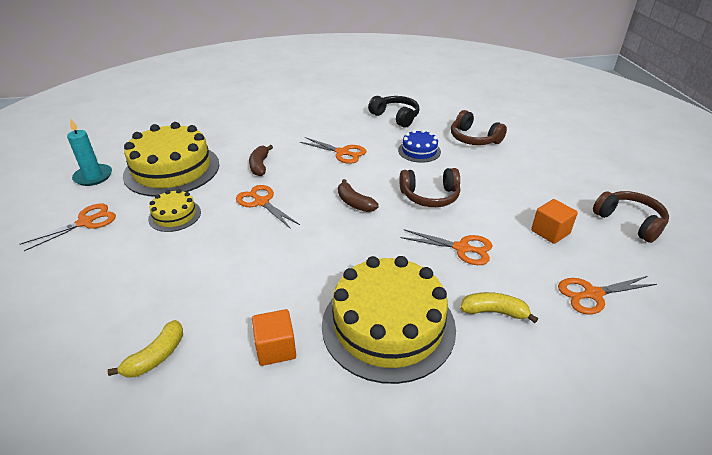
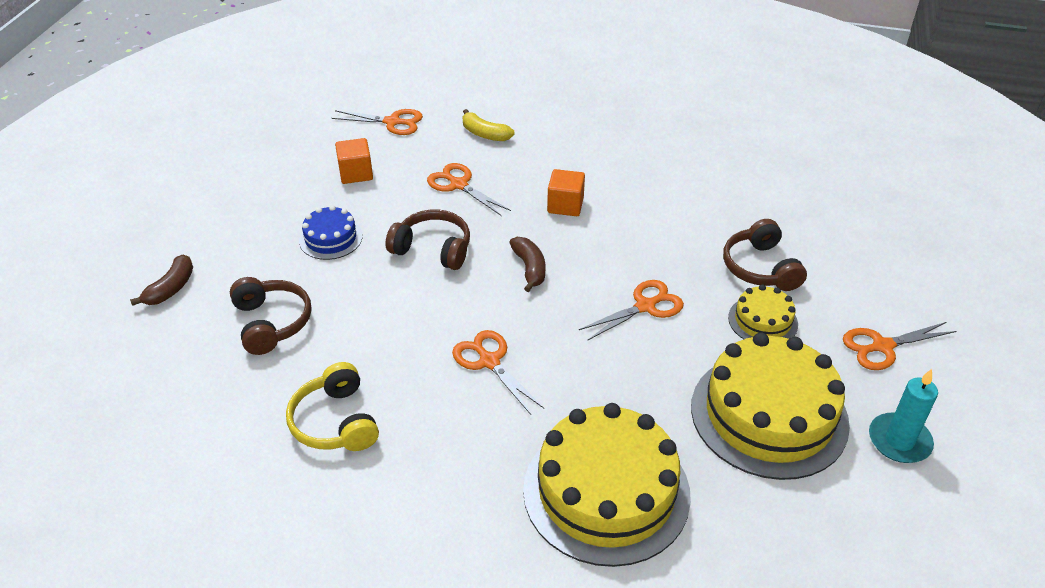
camera: 155 degrees left, 5 degrees up
yellow banana [108,320,183,377] -> none
orange scissors [236,185,300,229] -> orange scissors turned 105 degrees counterclockwise [579,280,684,341]
brown banana [249,145,273,176] -> brown banana moved to [130,255,193,306]
orange cube [252,309,296,366] -> orange cube moved to [547,169,585,216]
yellow cake [322,256,456,384] -> yellow cake moved to [523,403,691,567]
black headphones [368,96,419,128] -> yellow headphones [286,362,379,451]
blue cake [398,129,441,163] -> blue cake moved to [299,205,363,260]
brown headphones [593,191,669,243] -> brown headphones moved to [723,219,807,291]

